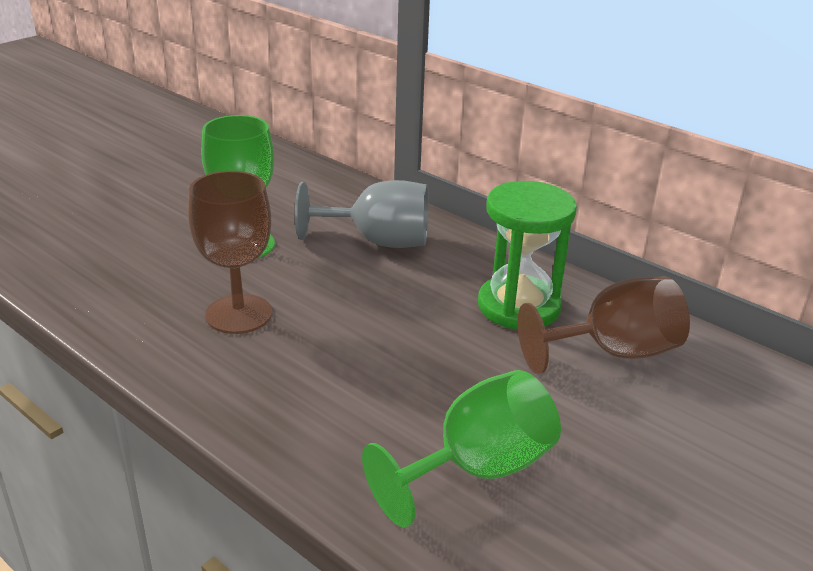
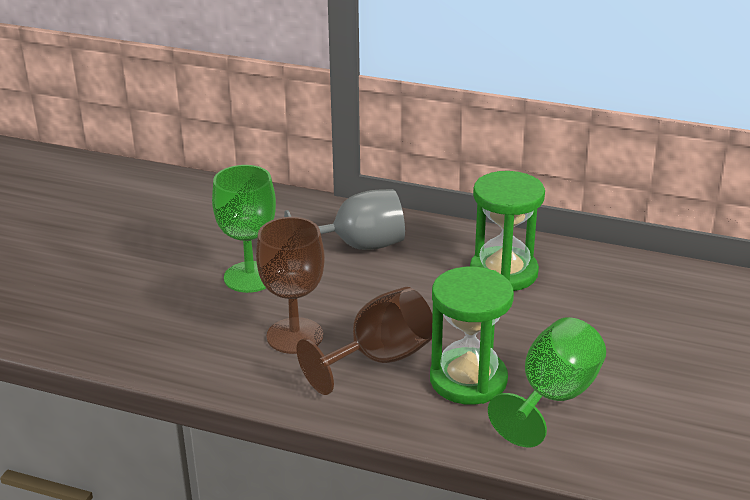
camera: 20 degrees left, 0 degrees up
brown goblet [517,277,690,374] -> brown goblet moved to [296,287,433,395]
none -> green hourglass [430,266,514,405]

